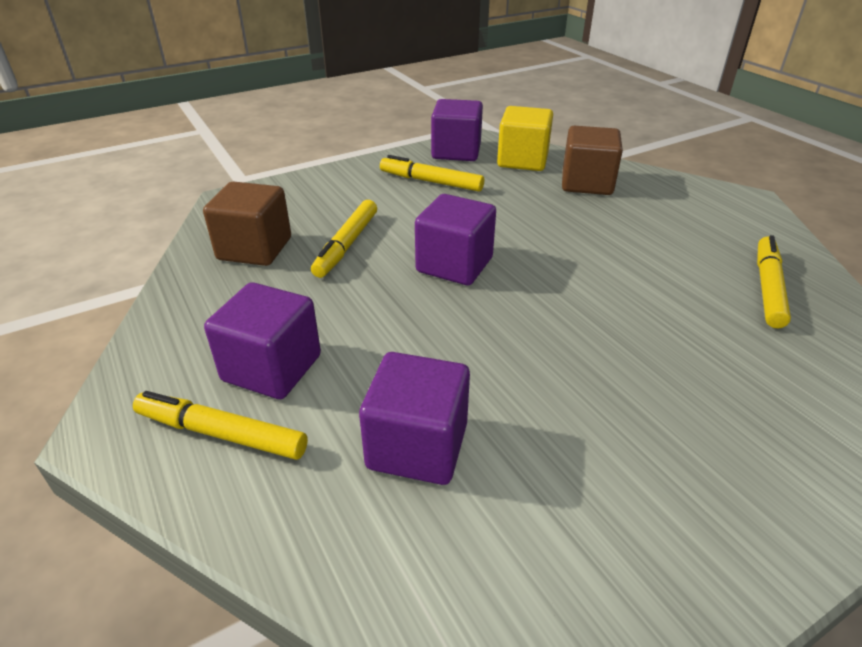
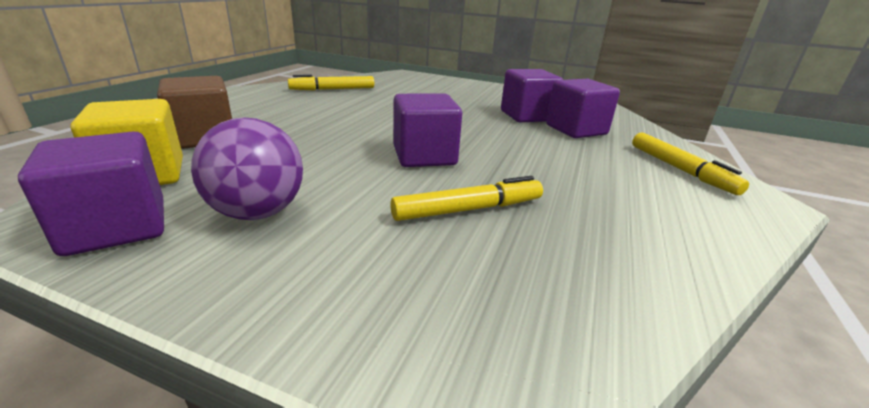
camera: 130 degrees left, 10 degrees down
brown cube [203,181,291,266] -> none
purple cube [204,282,321,399] -> purple cube moved to [501,69,563,122]
yellow marker [380,155,484,192] -> purple ball [191,117,303,220]

